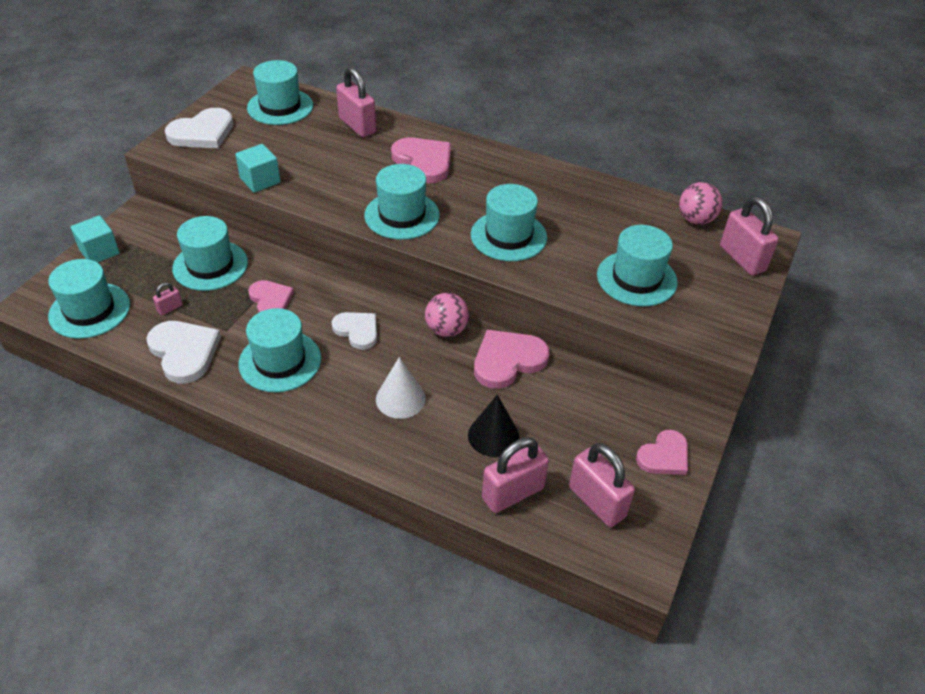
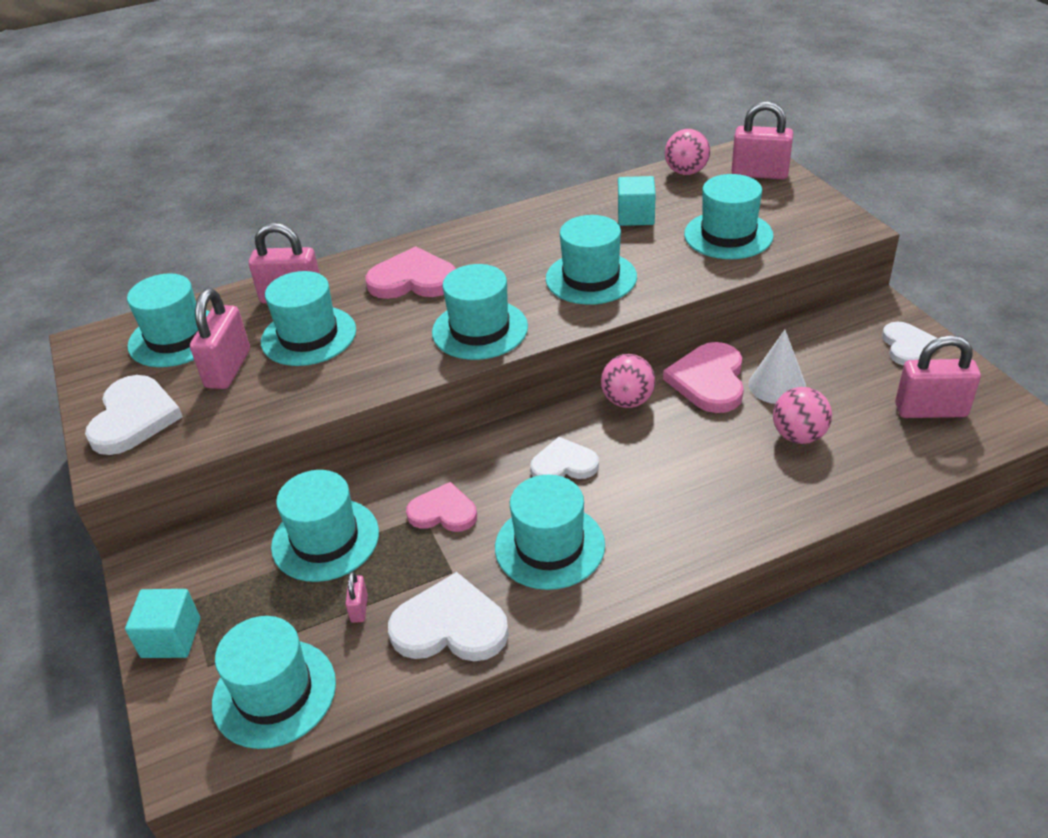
camera: 45 degrees left, 5 degrees down
turquoise cube [235,144,280,193] -> turquoise cube moved to [618,176,656,226]
white cone [376,357,426,419] -> white cone moved to [748,330,806,404]
black cone [468,395,519,457] -> pink ball [773,387,832,444]
pink padlock [482,437,549,513] -> pink padlock moved to [190,289,250,389]
pink heart [636,430,688,475] -> white heart [882,322,937,366]
none -> turquoise hat [261,271,356,366]

